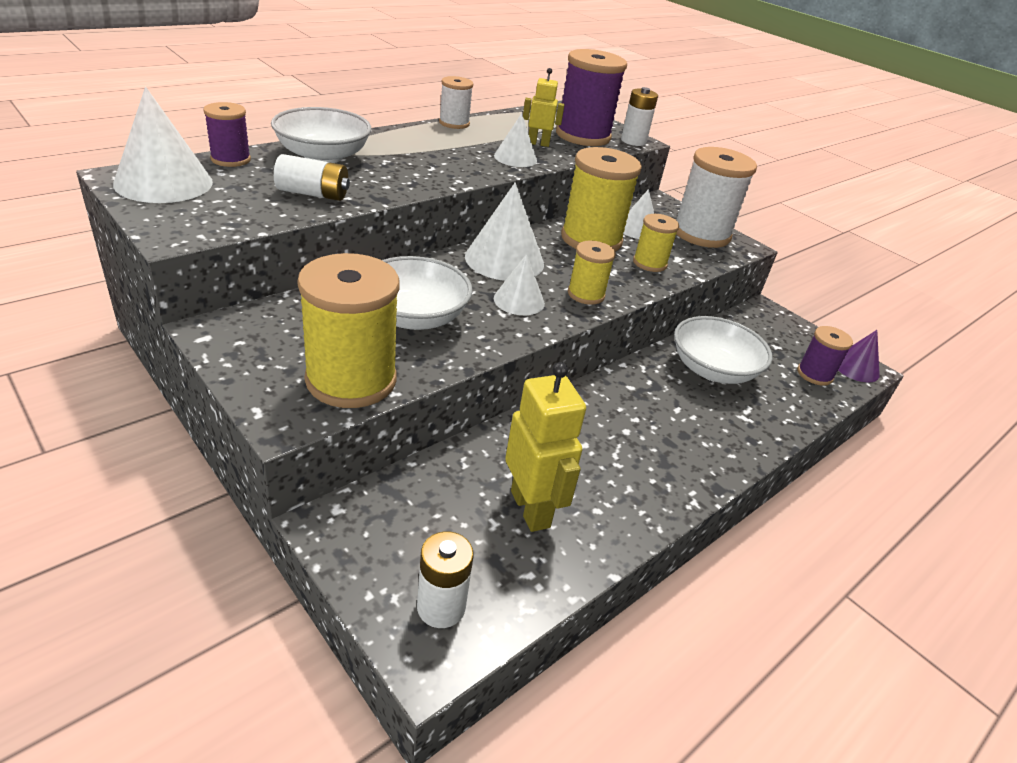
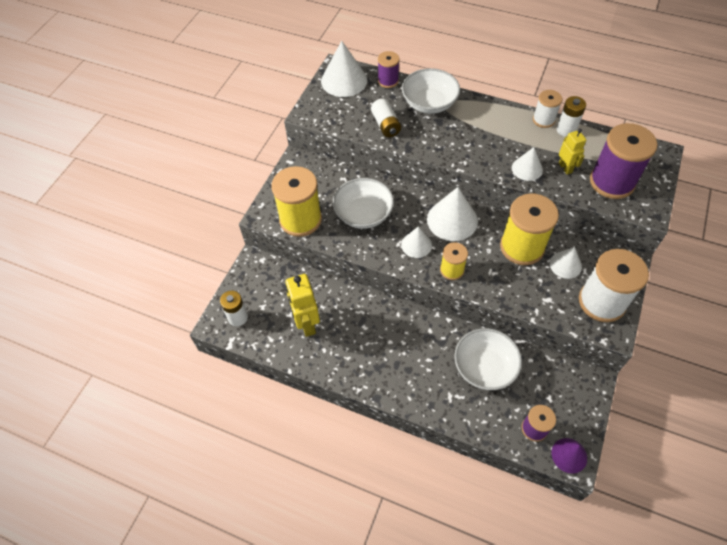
camera: 70 degrees right, 20 degrees up
yellow robot [505,362,586,532] -> yellow robot turned 120 degrees clockwise [285,274,320,337]
white battery [621,87,658,146] -> white battery moved to [557,96,586,137]
yellow spool [633,214,679,272] -> none

